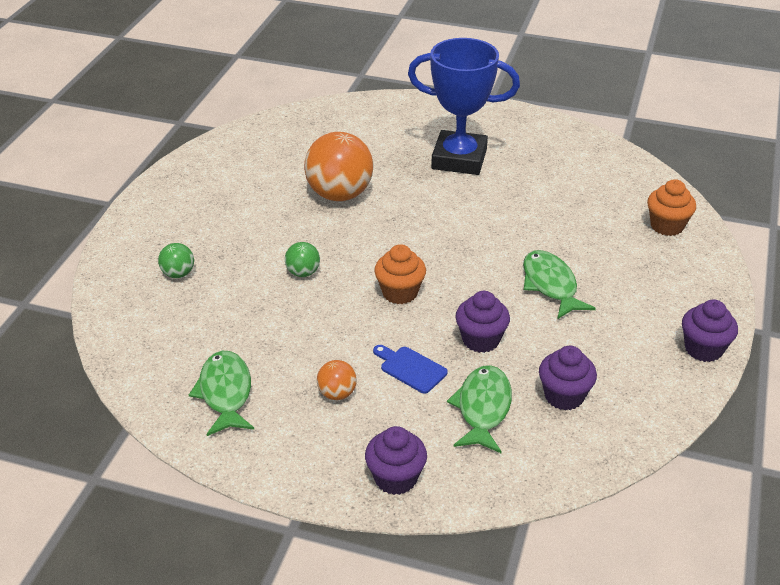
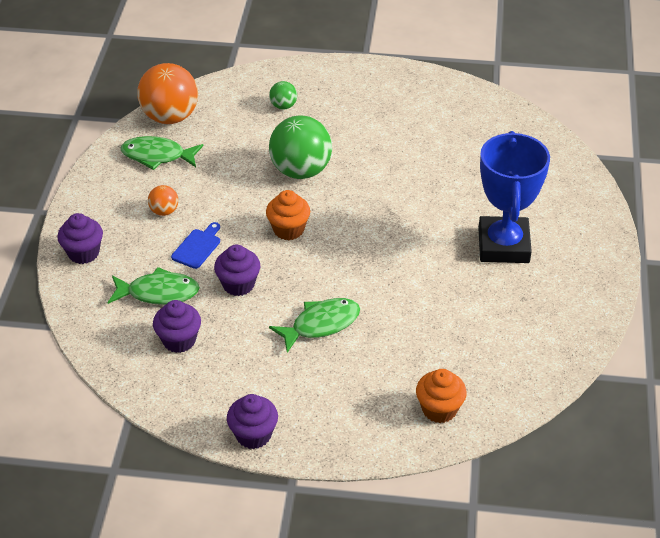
camera: 80 degrees right, 5 degrees up
green fish [189,351,254,436] -> green fish turned 150 degrees counterclockwise [121,136,203,170]
green ball [285,242,320,277] -> green ball [269,116,332,179], size x2.12
orange ball [304,132,374,201] -> orange ball moved to [137,63,198,124]

